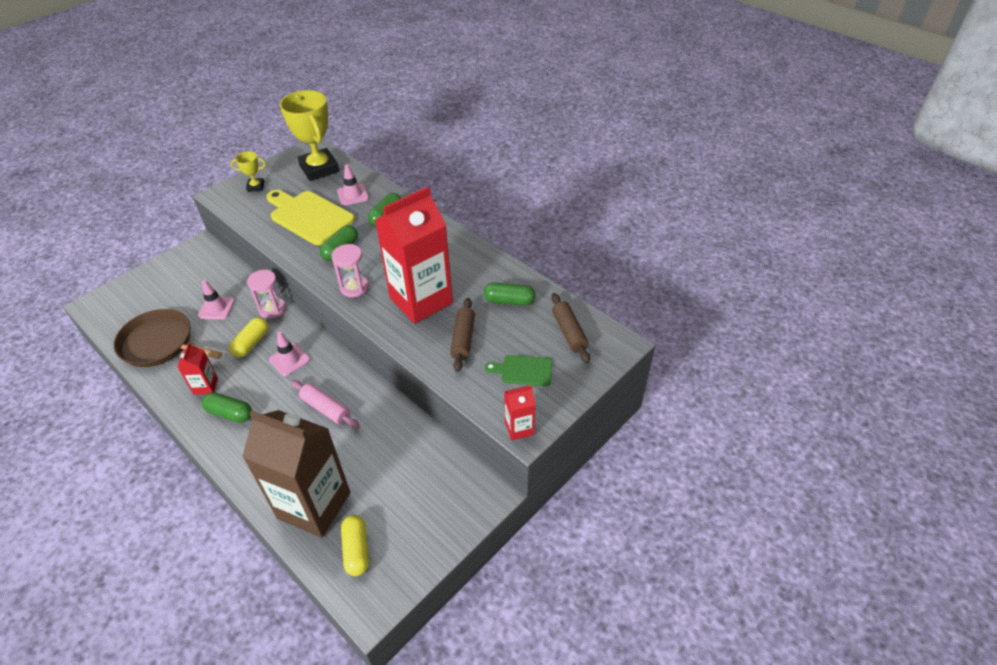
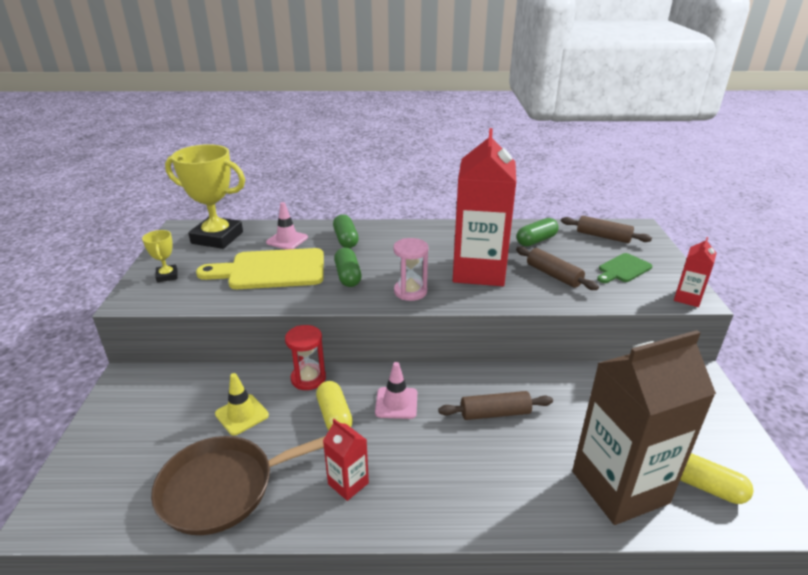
camera: 45 degrees left, 15 degrees down
pink traffic cone [198,280,235,320] -> yellow traffic cone [215,373,269,436]
green capsule [202,392,252,423] -> none
yellow trophy [231,151,266,192] -> yellow trophy turned 60 degrees counterclockwise [142,230,177,282]
pink hourglass [247,270,286,319] -> red hourglass [285,325,326,390]
pink rolling pin [291,380,360,429] -> brown rolling pin [438,391,553,420]

